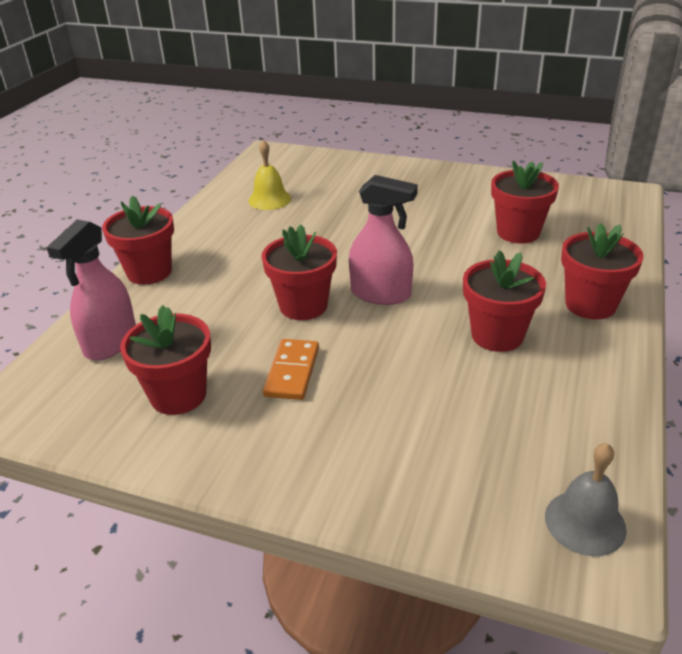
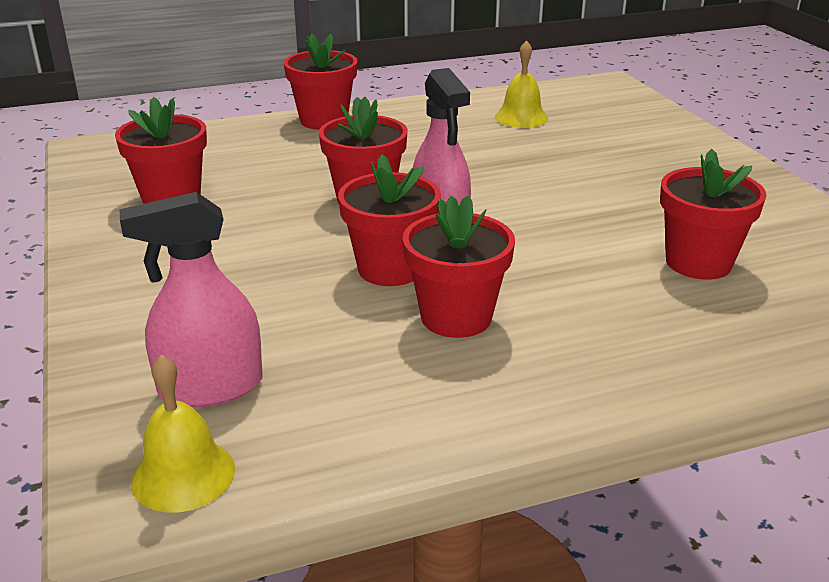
camera: 50 degrees right, 5 degrees down
pink spray bottle [46,219,136,360] -> pink spray bottle moved to [119,192,263,407]
orange domino [263,339,319,400] -> none
grey bell [545,443,627,556] -> yellow bell [131,354,235,513]
red flower pot [561,223,643,320] -> red flower pot moved to [338,155,441,286]

